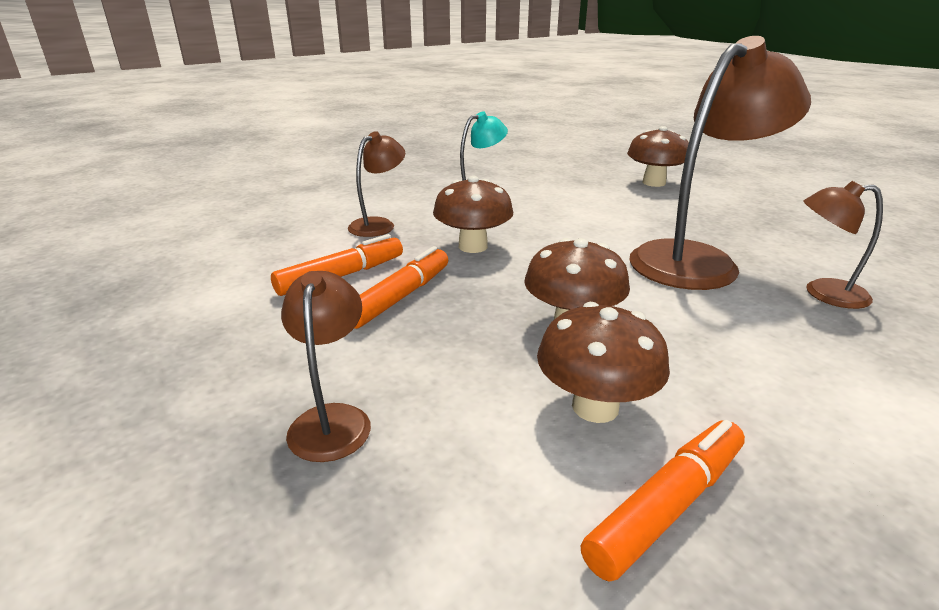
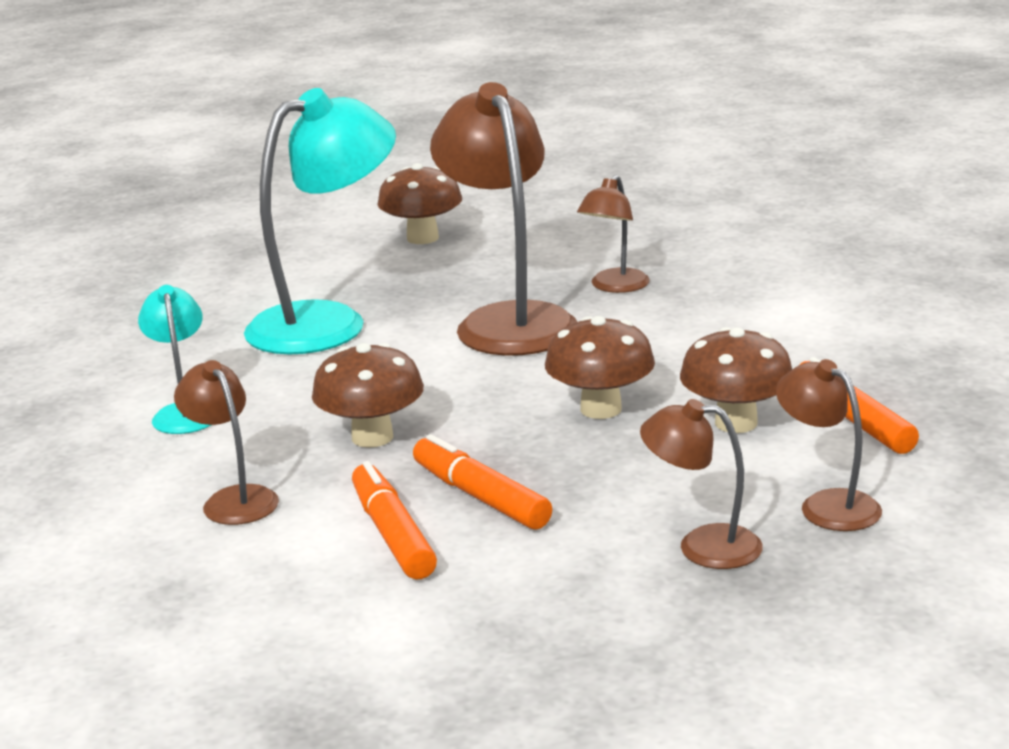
camera: 70 degrees left, 5 degrees down
brown mushroom [627,126,689,187] -> brown mushroom moved to [378,163,462,244]
none -> turquoise lamp [244,88,396,355]
none -> brown lamp [776,359,882,531]

